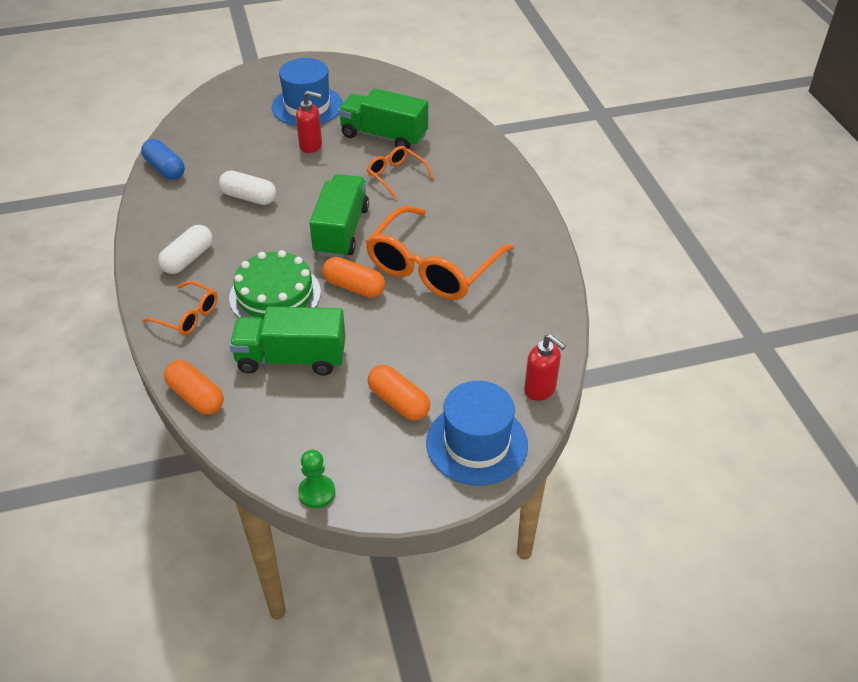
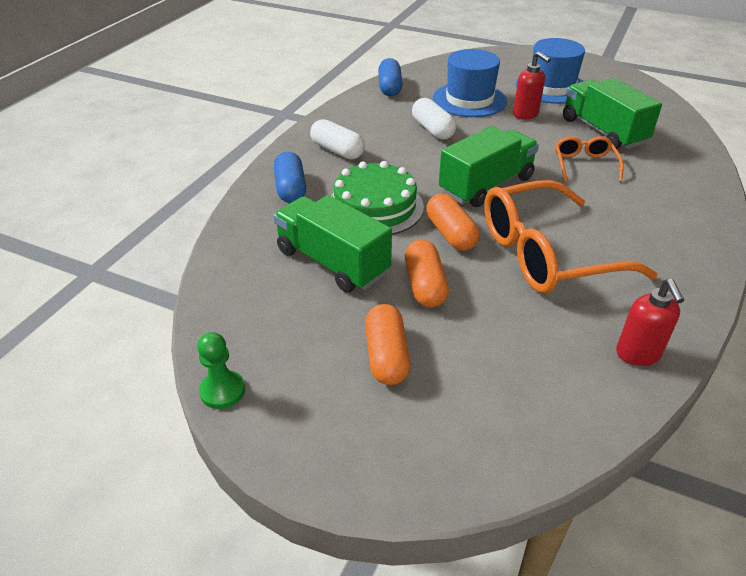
camera: 40 degrees right, 5 degrees down
orange glasses [142,281,218,335] -> blue capsule [274,151,306,203]
white capsule [158,225,213,274] -> white capsule turned 60 degrees clockwise [310,119,365,159]
orange capsule [164,360,224,415] -> orange capsule moved to [405,240,449,307]
blue hat [426,381,528,486] -> blue hat moved to [433,49,507,117]
red soap dispenser [524,334,566,401] -> red soap dispenser moved to [616,279,684,366]

